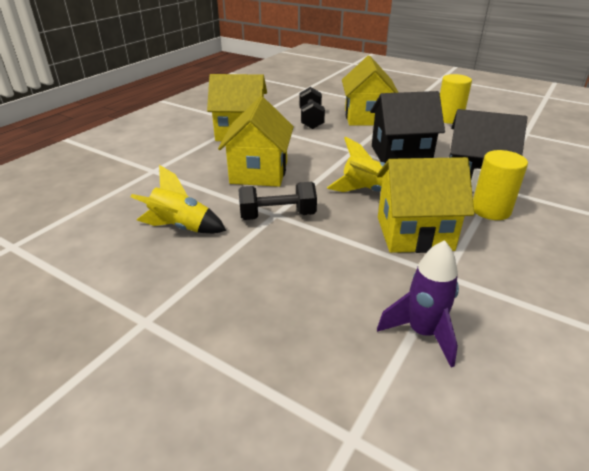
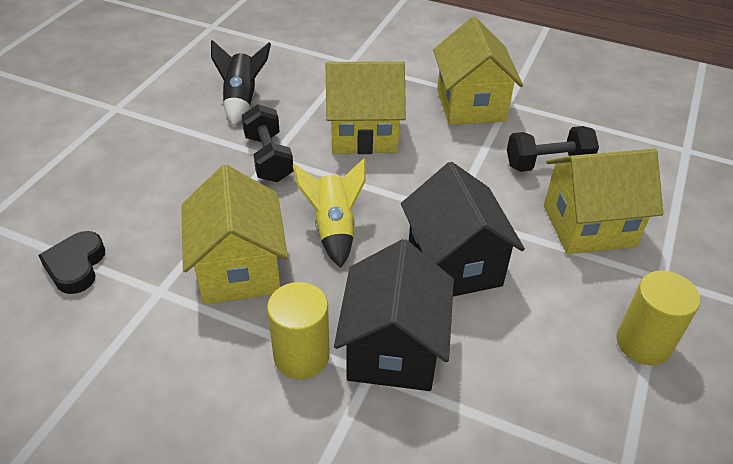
camera: 80 degrees right, 10 degrees up
yellow rocket [131,165,226,234] -> black rocket [211,40,271,126]
purple rocket [377,240,459,367] -> black heart [38,231,105,294]

